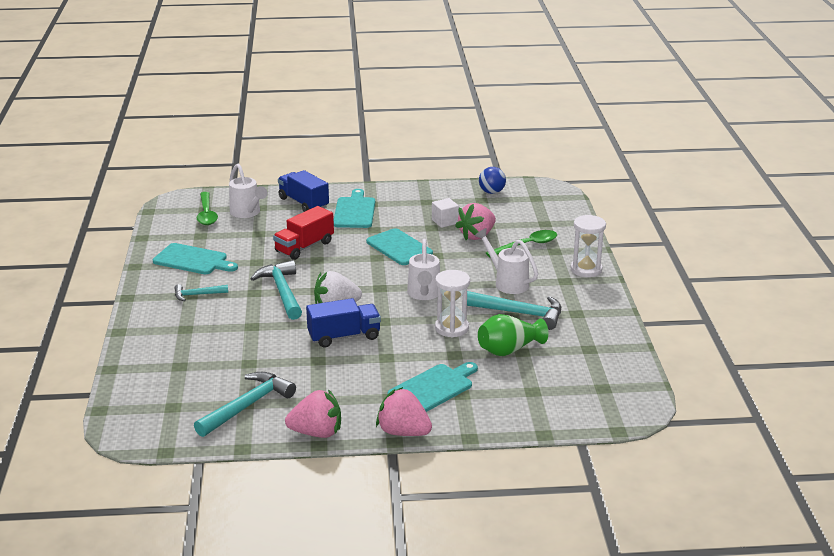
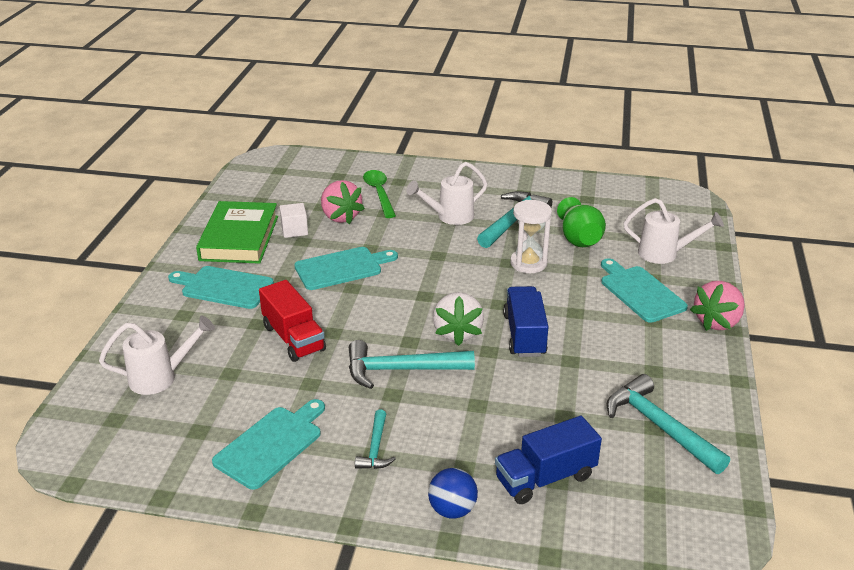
camera: 75 degrees left, 5 degrees up
green spoon [197,192,218,225] -> none
blue truck [278,170,329,212] -> blue truck moved to [495,416,602,504]
pink strawberry [285,389,341,438] -> none
white watering can [407,239,440,300] -> white watering can moved to [623,198,724,264]
blue ball [479,167,506,194] -> blue ball moved to [428,468,478,519]
white hourglass [570,215,606,277] -> none
none -> green book [196,201,278,264]

